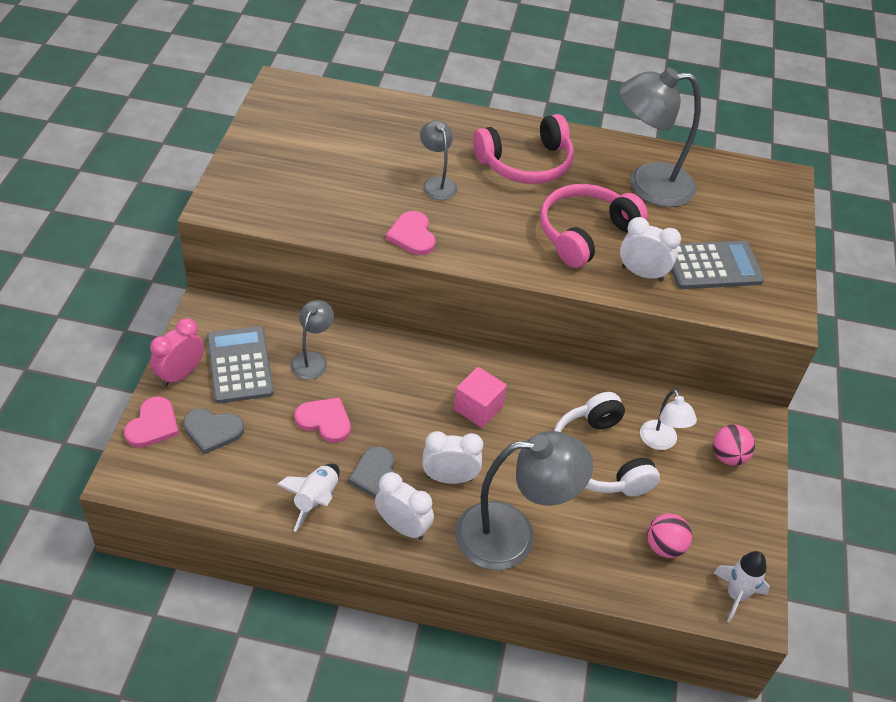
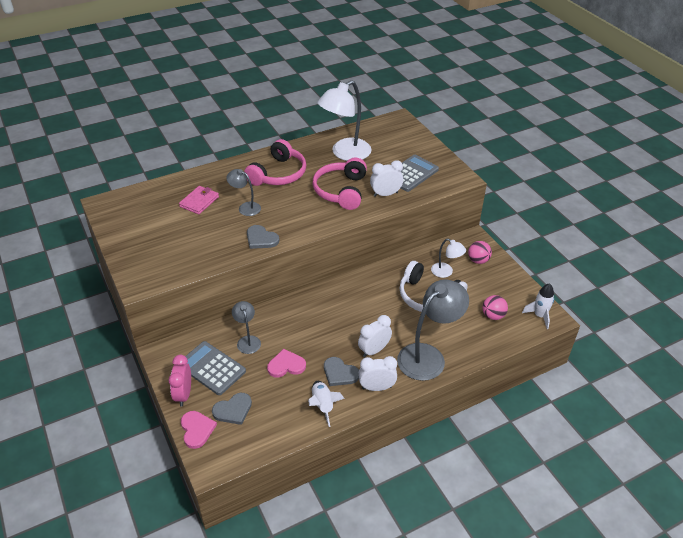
camera: 35 degrees left, 5 degrees down
pink heart [386,211,435,255] -> grey heart [247,225,279,249]
pink cube [454,367,507,428] -> none
grey lamp [619,68,701,207] -> white lamp [317,80,372,161]
none -> pink wallet [179,186,219,215]

